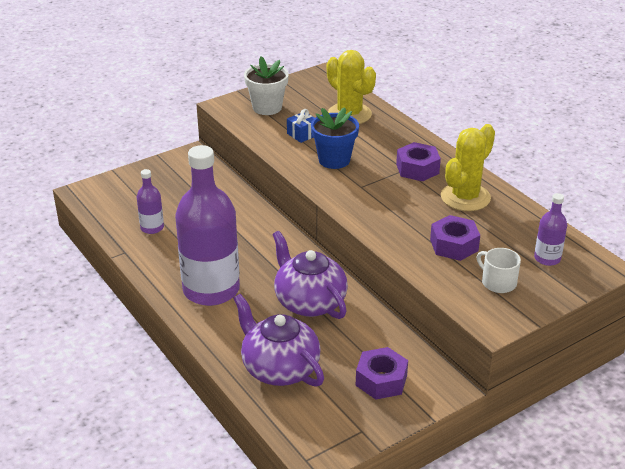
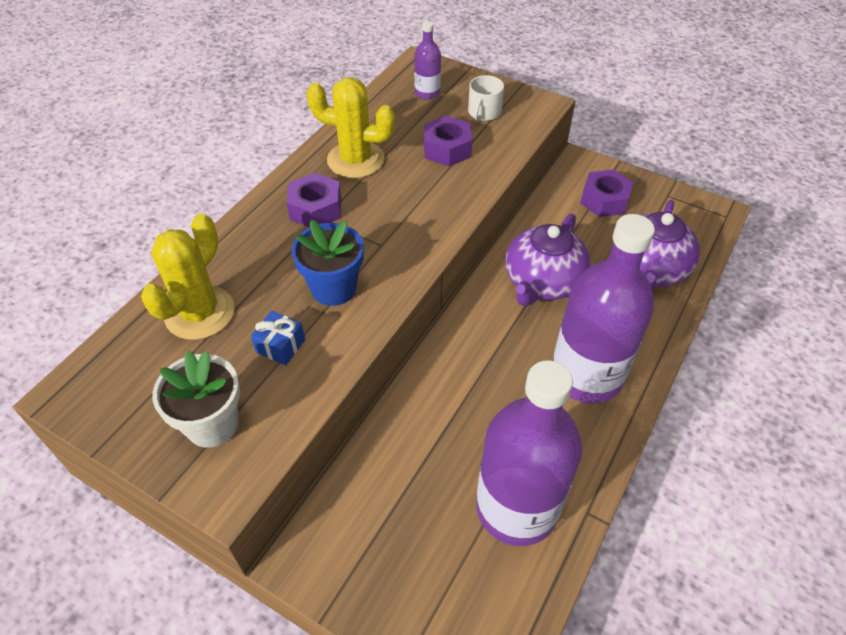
camera: 115 degrees left, 15 degrees up
purple bottle [137,169,164,234] -> purple bottle [476,360,582,546], size x2.24

